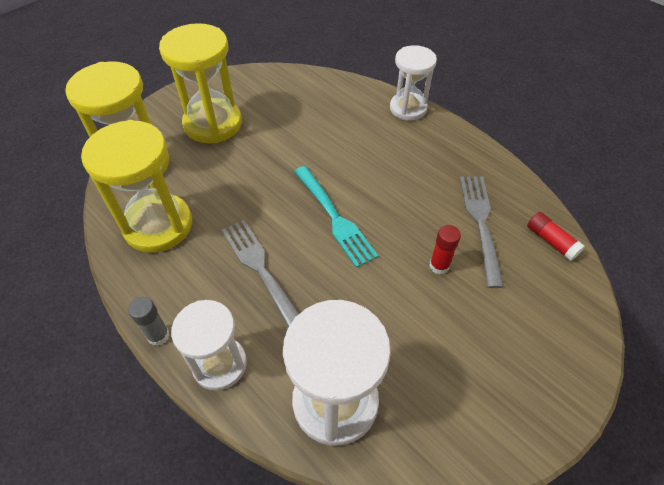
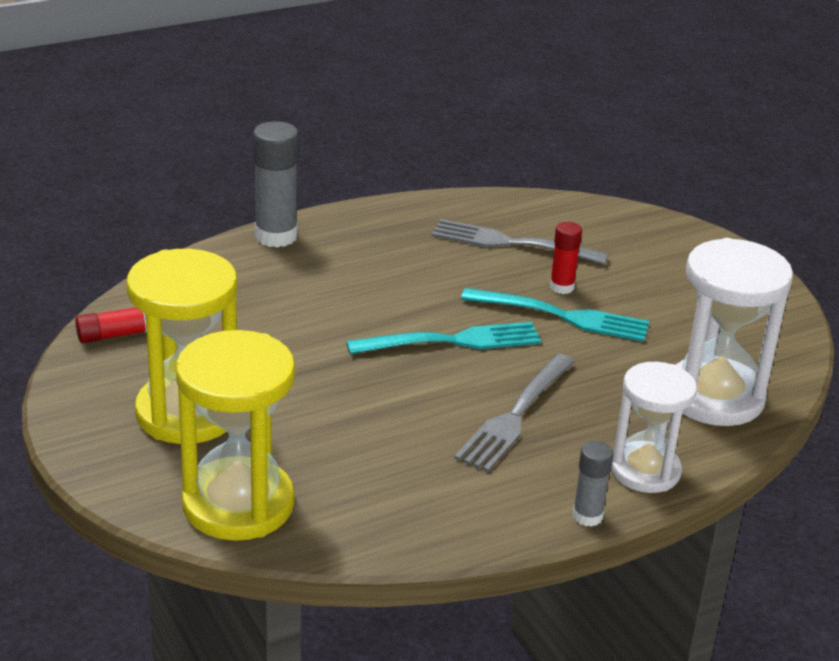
camera: 75 degrees left, 20 degrees down
yellow hourglass [81,120,192,253] -> none
grey fork [222,220,299,327] -> grey fork turned 45 degrees counterclockwise [454,354,575,472]
white hourglass [390,45,437,120] -> grey glue stick [253,121,299,248]
red glue stick [527,212,585,261] -> red glue stick moved to [75,308,147,343]
none -> turquoise fork [461,288,650,342]

